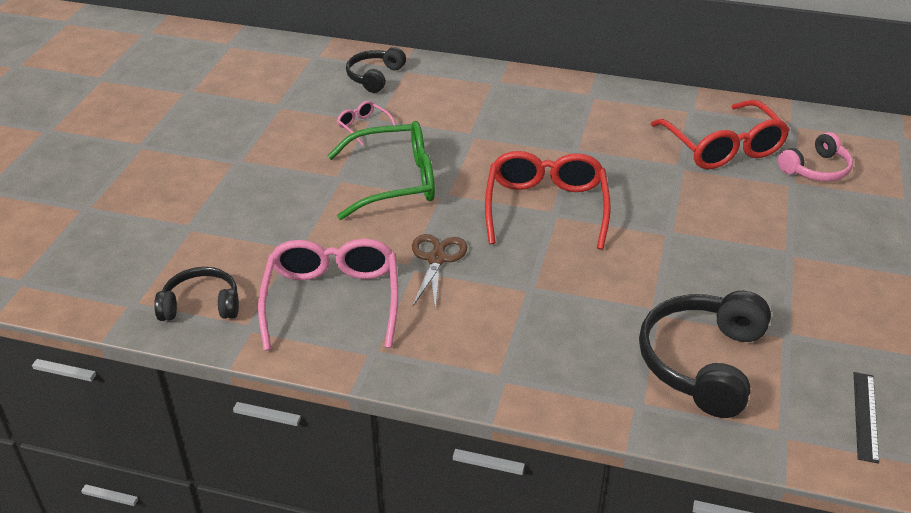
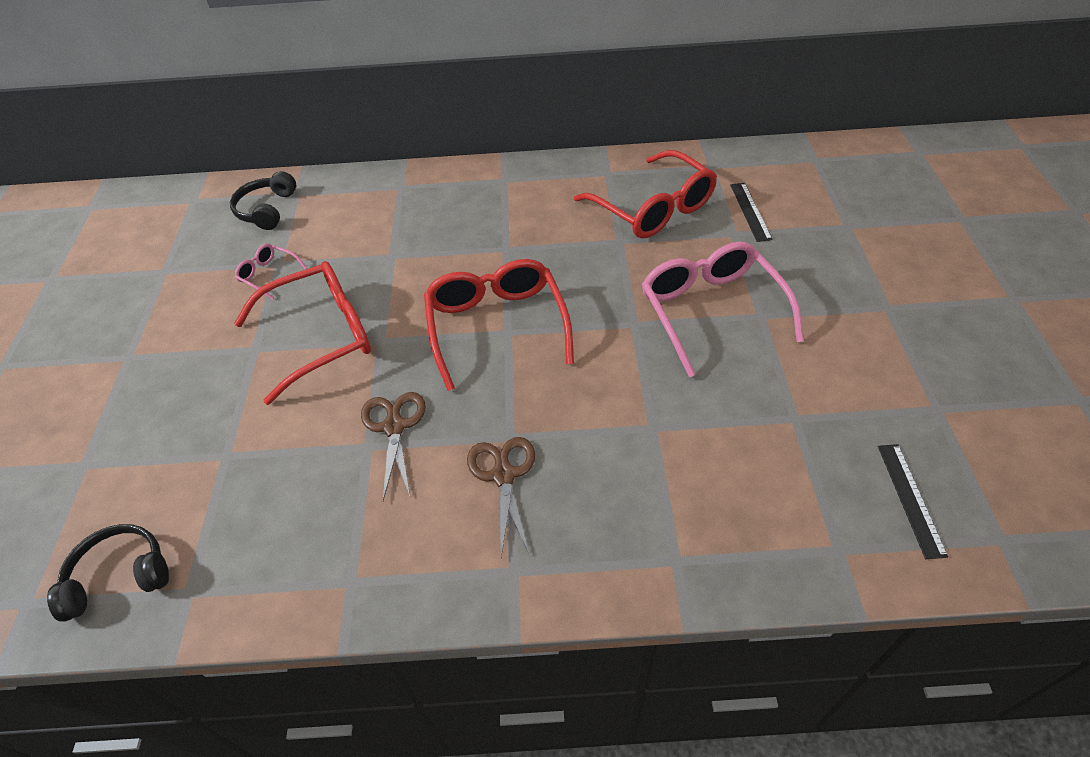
camera: 15 degrees left, 10 degrees up
pink glasses [258,239,398,351] -> pink glasses moved to [642,242,804,377]
green glasses [327,121,435,220] -> red glasses [234,261,371,405]
black headphones [639,291,771,418] -> none
pink headphones [778,132,853,181] -> black ruler [730,183,772,242]
none -> brown scissors [467,437,535,557]

